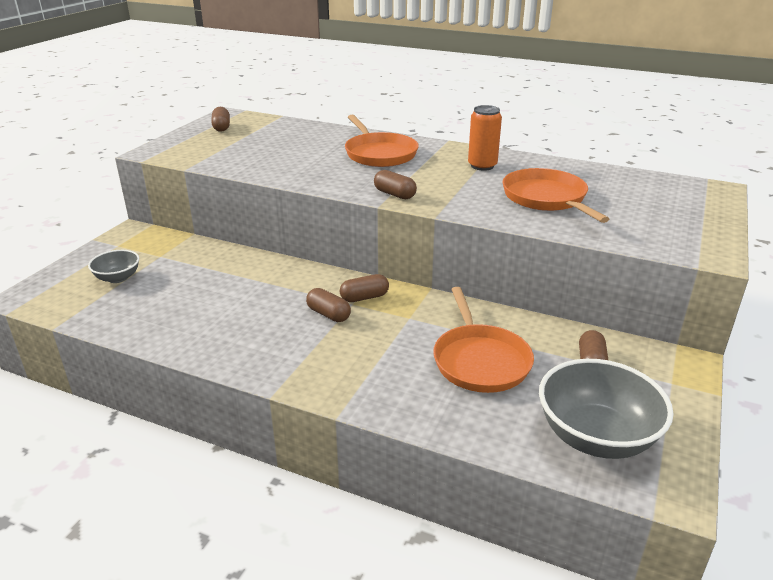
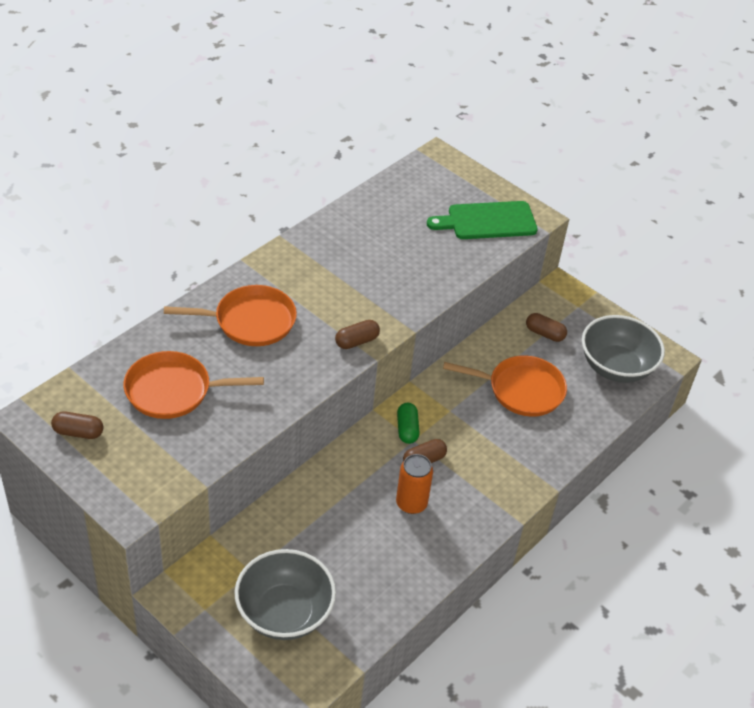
camera: 75 degrees left, 15 degrees up
grey bowl [88,250,139,283] -> grey bowl [234,549,336,640], size x1.88
brown capsule [340,274,389,302] -> green capsule [397,403,420,444]
orange can [468,105,502,171] -> orange can moved to [396,454,433,514]
orange pan [503,168,609,223] -> orange pan moved to [123,351,264,419]
none -> green cutting board [427,201,538,239]

